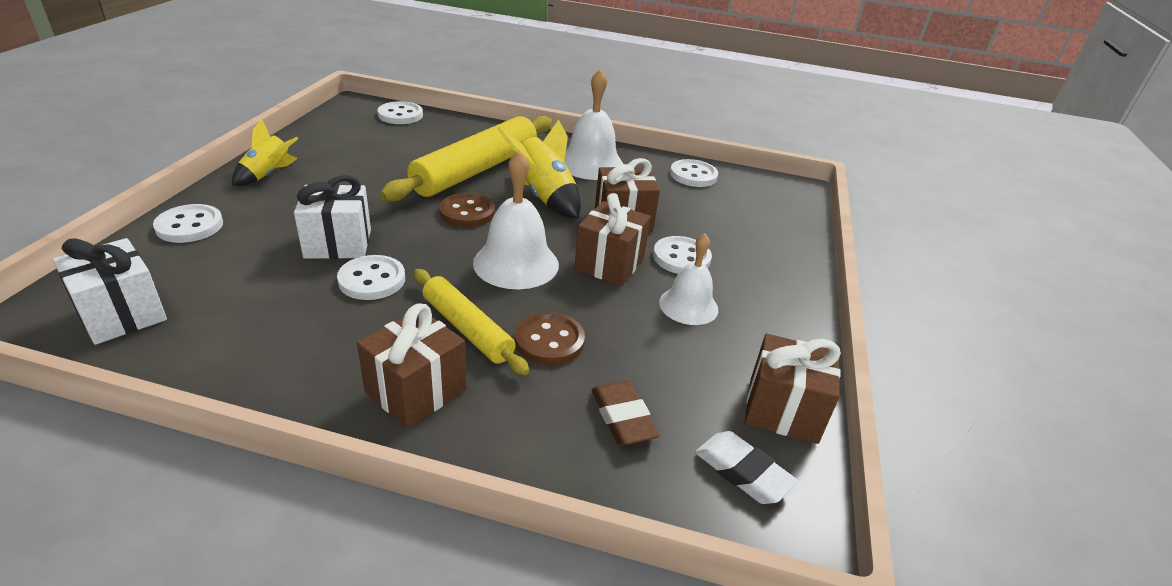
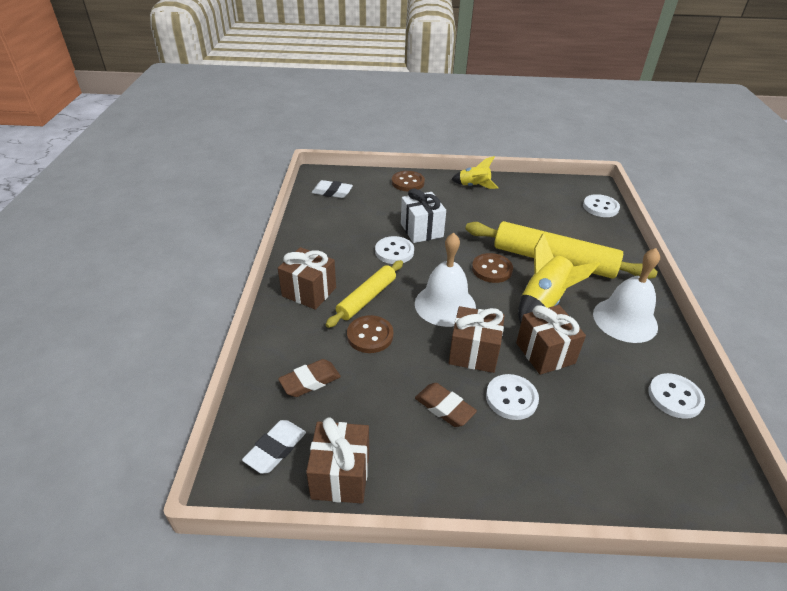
camera: 80 degrees right, 5 degrees up
white gift [53,238,167,345] -> white eraser [312,180,353,198]
white button [153,204,223,243] -> brown button [392,171,425,192]
white bell [659,233,718,325] -> brown eraser [415,383,477,427]

